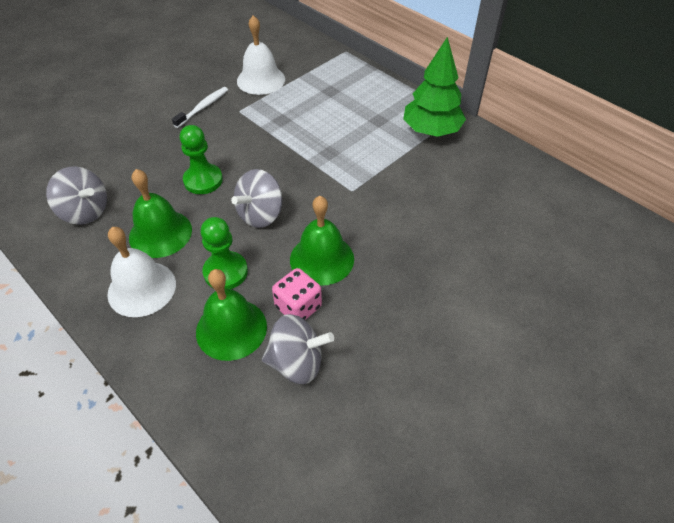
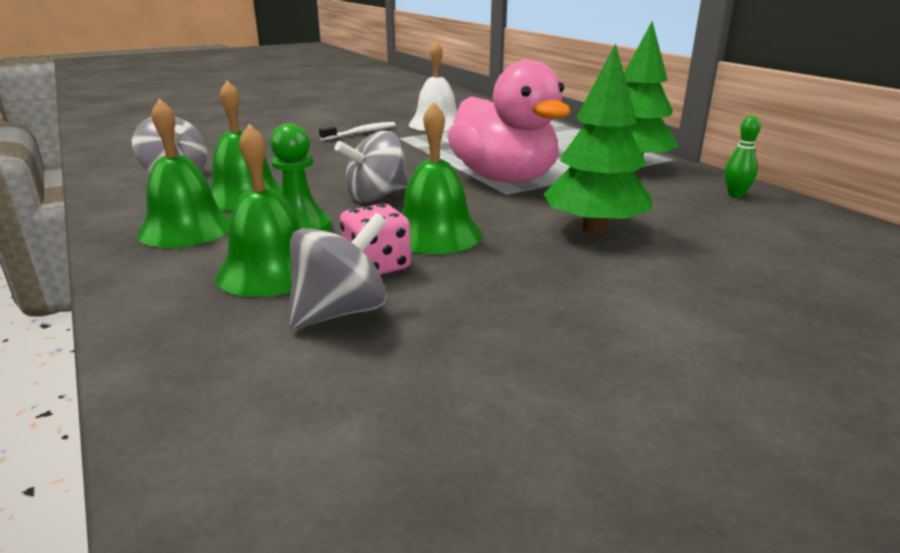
camera: 15 degrees right, 25 degrees down
white bell [107,227,176,317] -> green bell [137,99,230,248]
green pawn [180,125,223,194] -> none
grey spinning top [262,314,334,384] -> grey spinning top turned 60 degrees counterclockwise [289,213,387,329]
none -> pink duck [447,60,571,183]
none -> green tree [543,43,652,234]
none -> green bowling pin [725,116,761,197]

